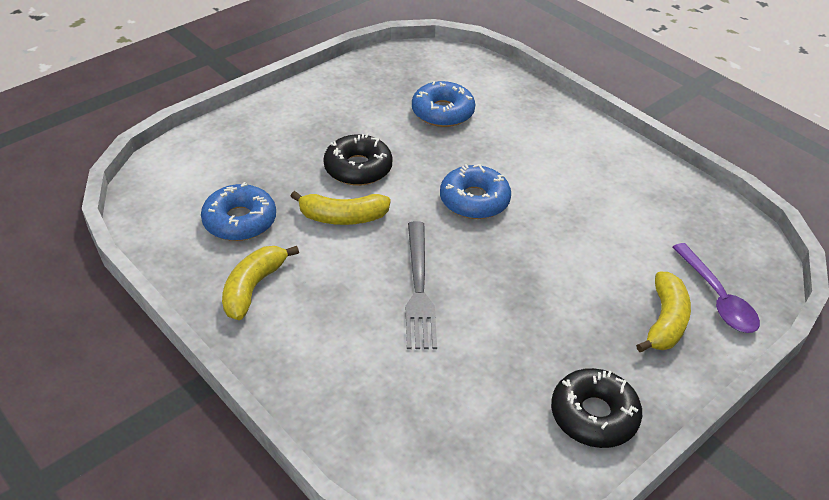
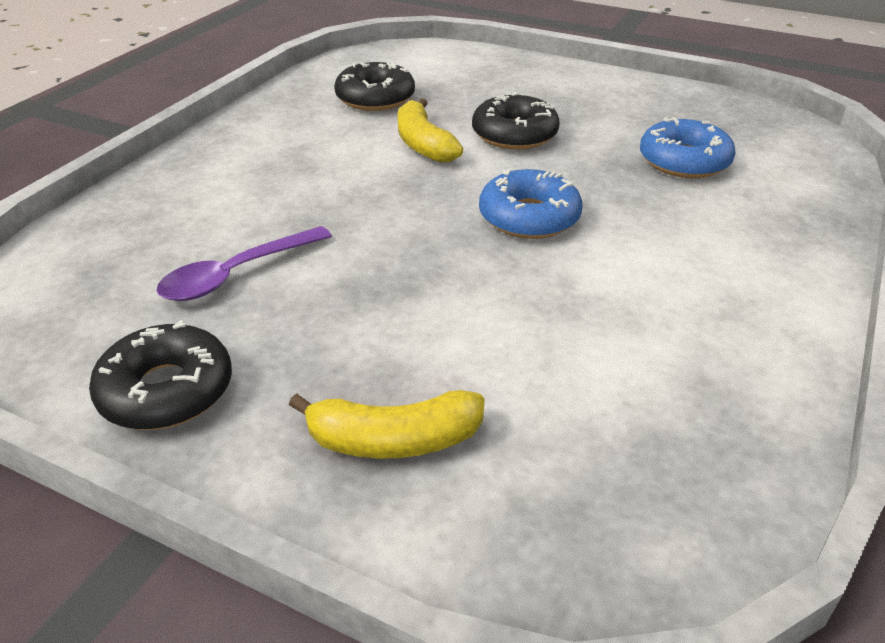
camera: 70 degrees right, 5 degrees down
blue donut [201,182,276,241] -> black donut [334,62,415,111]
yellow banana [222,246,299,320] -> none
grey fork [405,221,437,349] -> none
purple spoon [673,243,760,333] -> purple spoon moved to [156,226,332,301]

